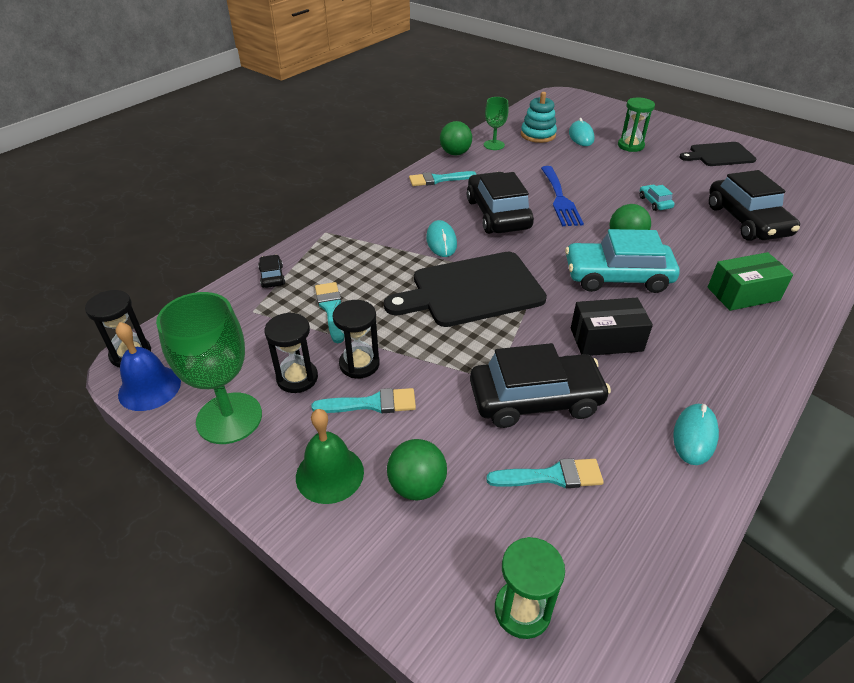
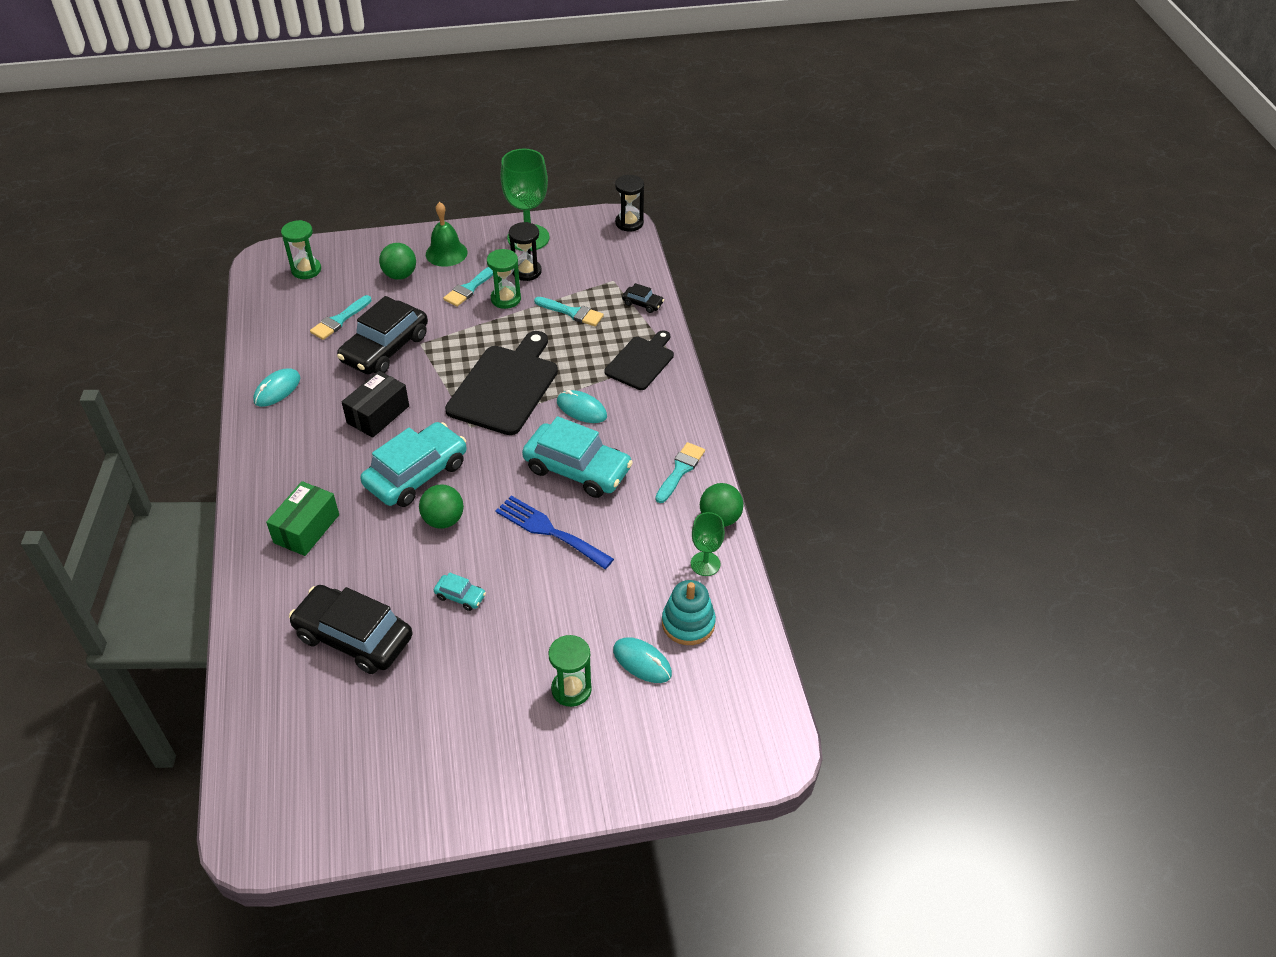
camera: 130 degrees right, 5 degrees up
blue bell [116,322,181,411] -> none
black hourglass [332,300,380,378] -> green hourglass [487,249,521,309]
black car [467,172,534,234] -> turquoise car [522,416,633,498]
turquoise mouse [673,404,719,465] -> turquoise mouse turned 60 degrees clockwise [253,368,300,407]
black cutting board [679,142,756,166] -> black cutting board moved to [604,330,674,390]

